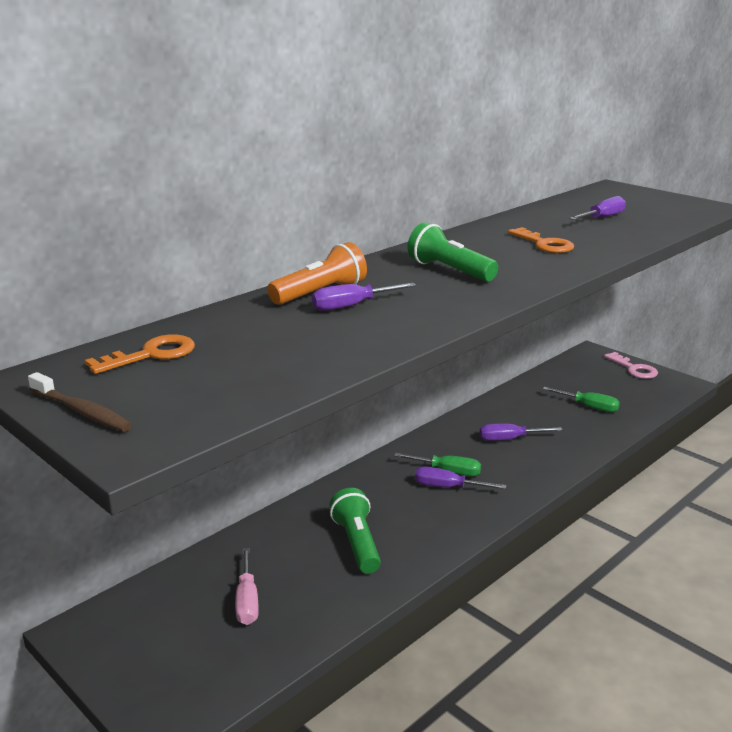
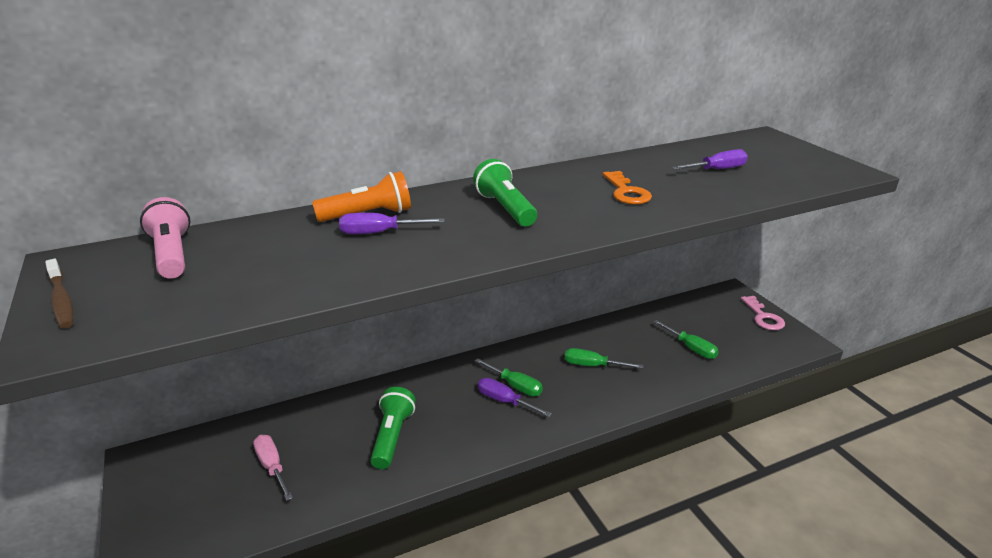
camera: 20 degrees right, 5 degrees up
orange key [85,334,195,374] -> pink flashlight [140,197,190,278]
pink screwdriver [235,548,259,625] -> pink screwdriver turned 135 degrees clockwise [253,435,293,501]
purple screwdriver [480,424,562,441] -> green screwdriver [565,348,644,369]

